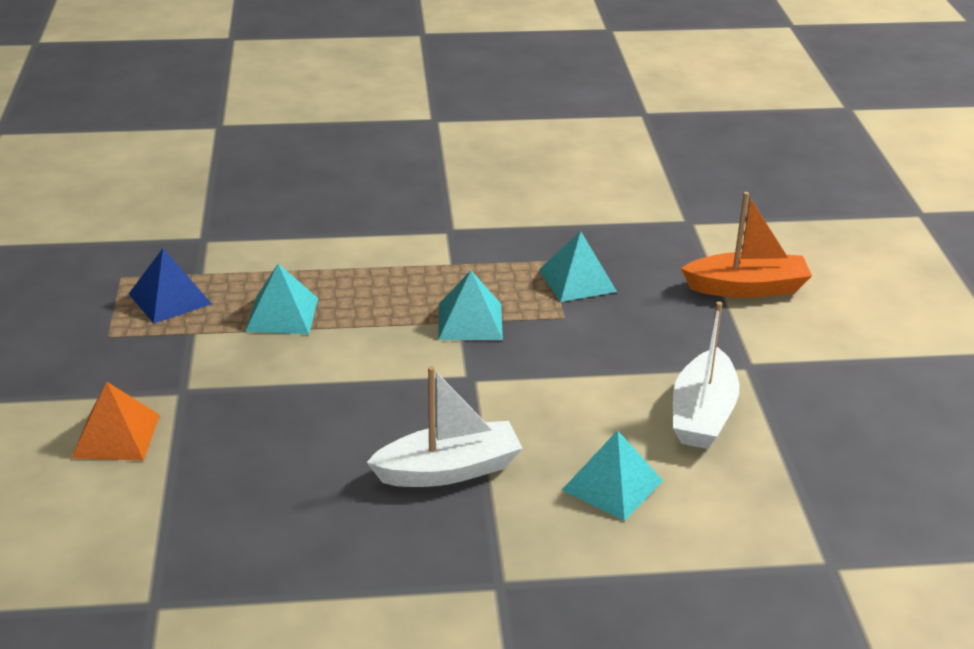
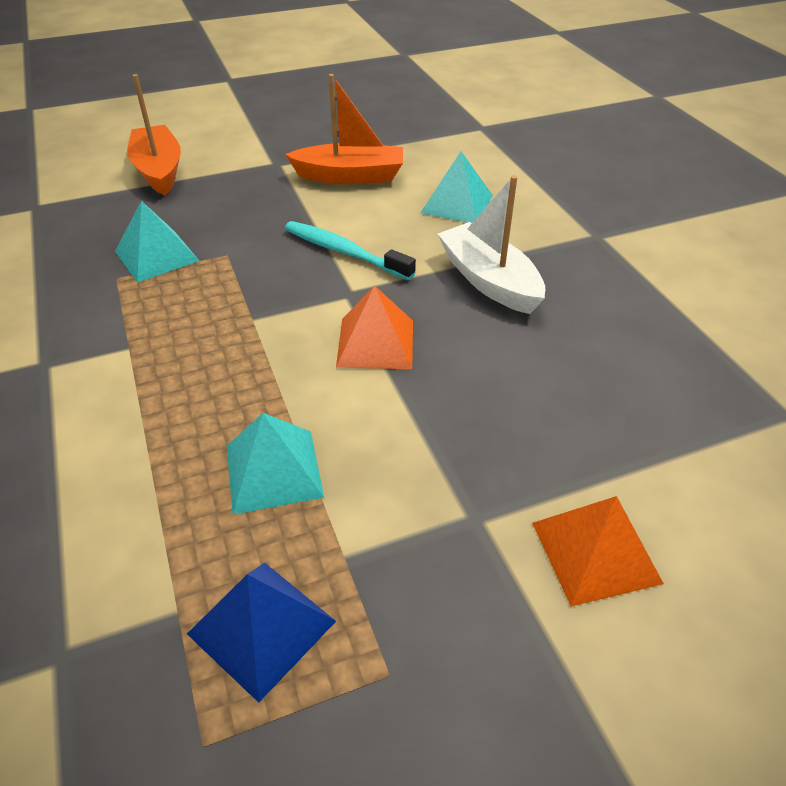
camera: 105 degrees left, 10 degrees up
turquoise pyramid [438,270,503,340] -> none
white boat [673,301,739,449] -> orange boat [285,74,403,184]
none -> turquoise toothbrush [285,221,416,280]
none -> orange pyramid [336,285,413,369]

